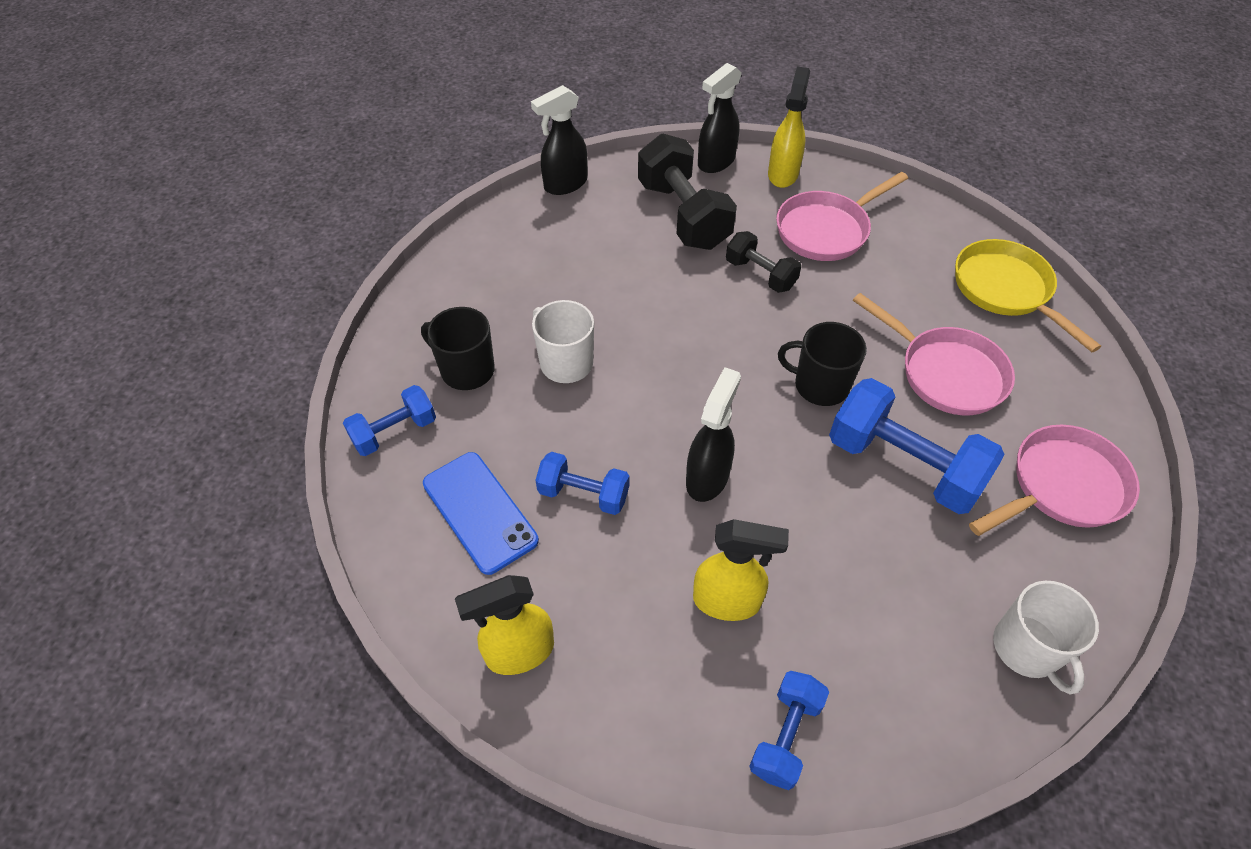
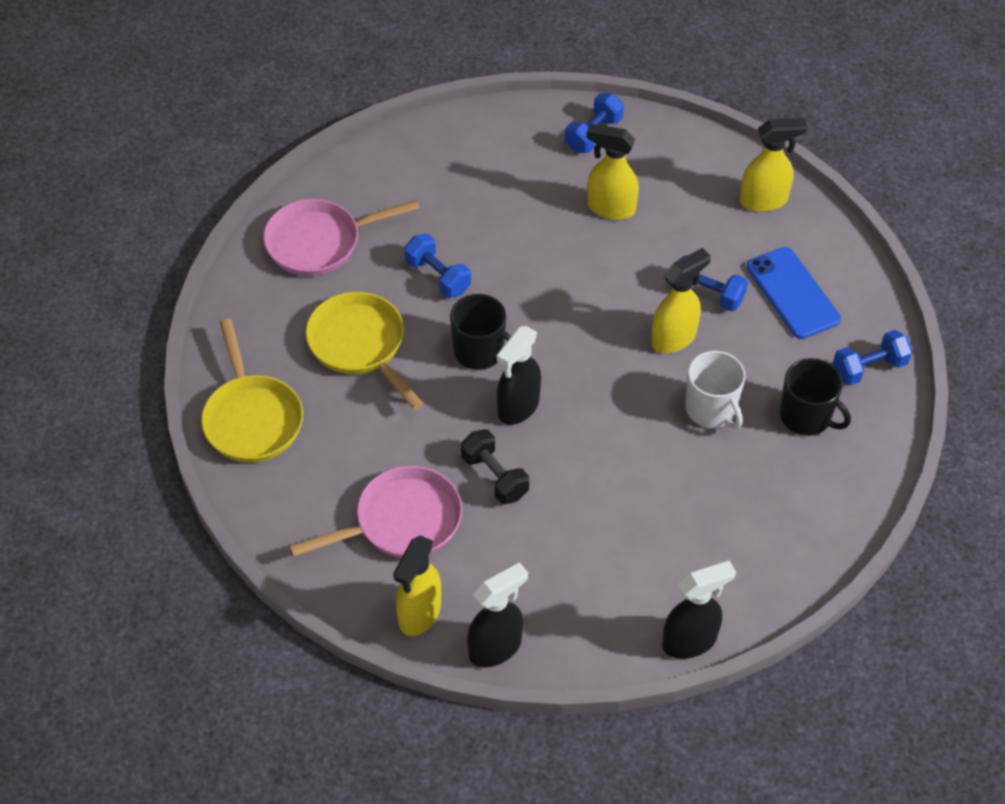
camera: 170 degrees left, 0 degrees up
black dumbbell [638,134,737,250] -> none
black spray bottle [686,367,741,502] -> black spray bottle moved to [496,326,541,425]
blue dumbbell [829,378,1005,514] -> blue dumbbell [404,234,471,298], size x0.56
pink pan [853,293,1015,415] -> yellow pan [306,292,424,410]
white mug [993,581,1099,695] -> none
none -> yellow spray bottle [651,248,711,353]

